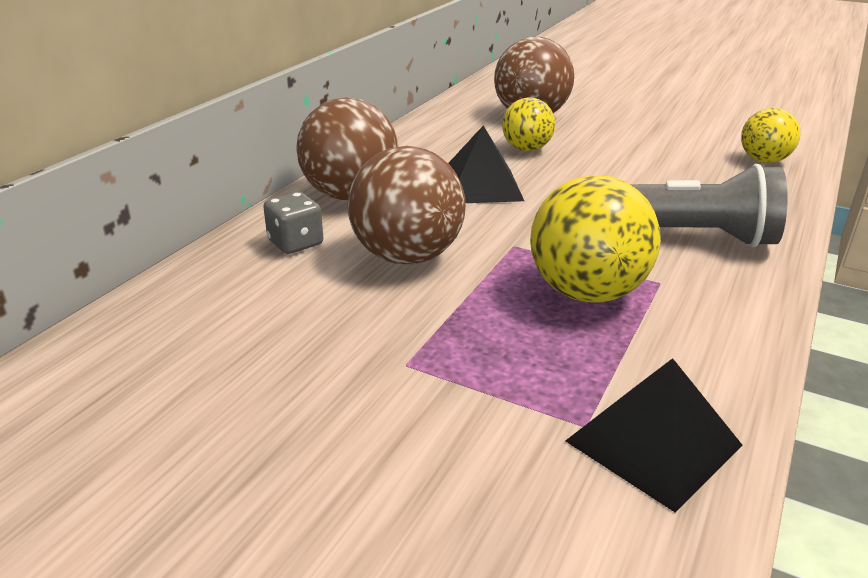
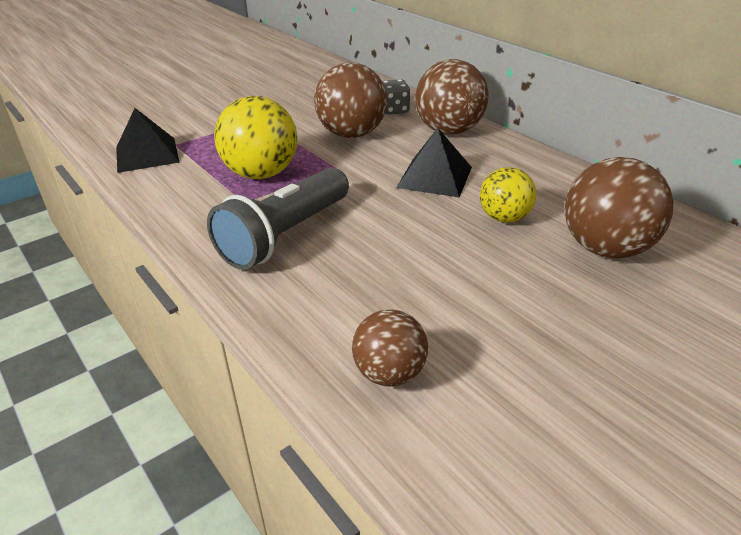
camera: 115 degrees right, 5 degrees up
yellow ball [741,108,800,163] -> brown ball [352,310,428,387]

